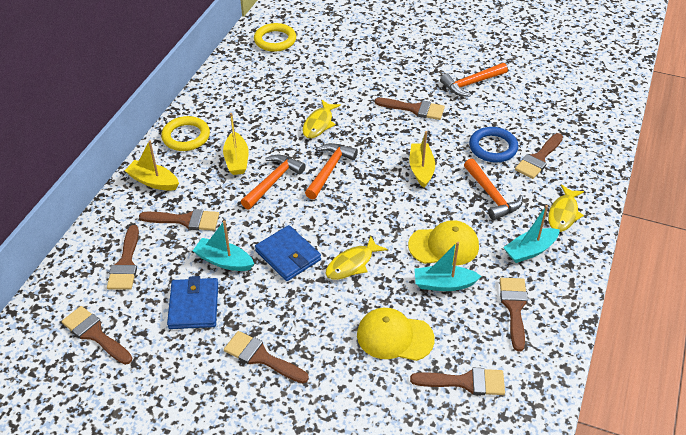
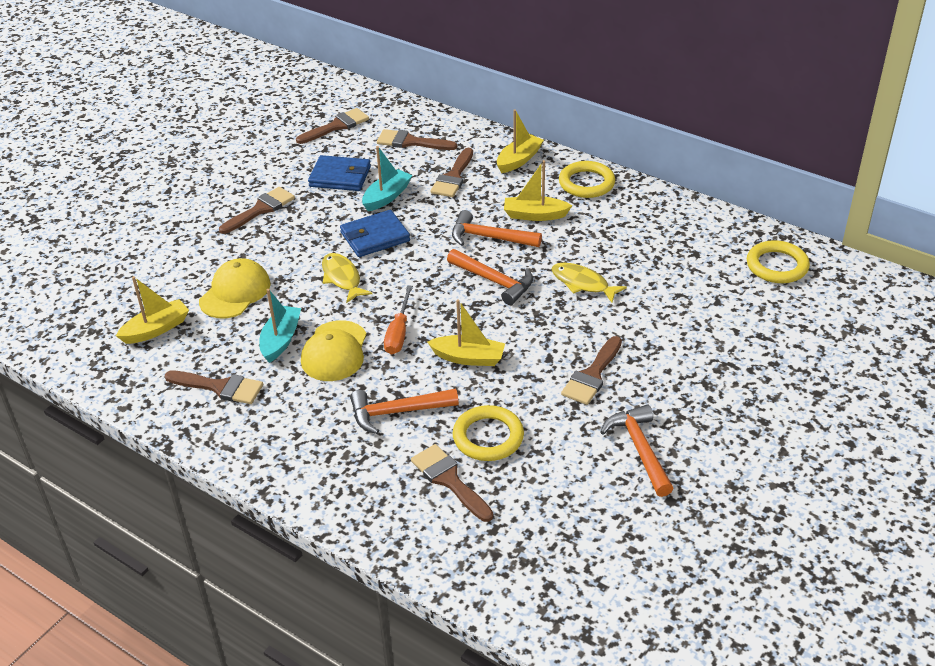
camera: 105 degrees right, 5 degrees down
orange hammer [241,154,306,209] -> orange hammer turned 150 degrees clockwise [452,210,542,247]
brown brush [410,368,505,395] -> yellow boat [116,276,189,344]
blue ring [469,127,518,163] -> yellow ring [453,405,524,461]
turquoise boat [503,205,560,263] -> none
yellow fish [548,185,584,232] -> none
none -> orange screwdriver [384,285,413,355]

